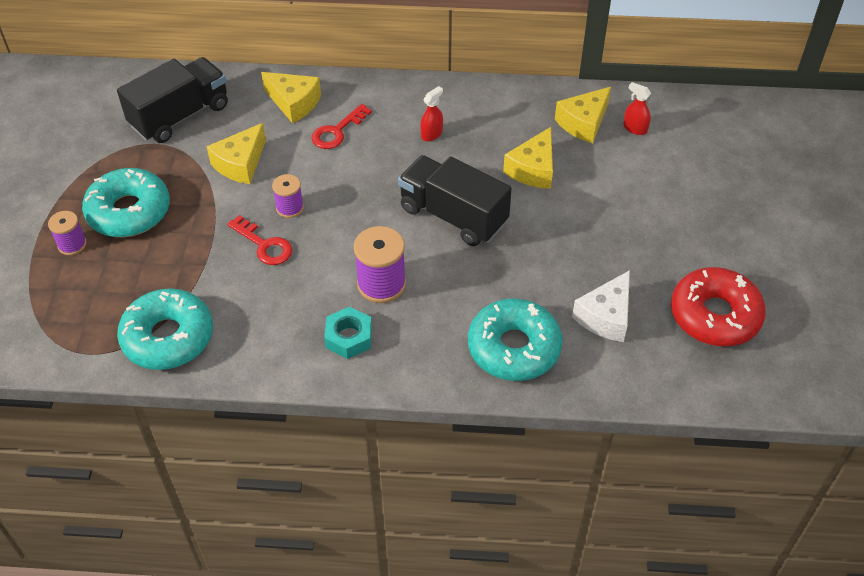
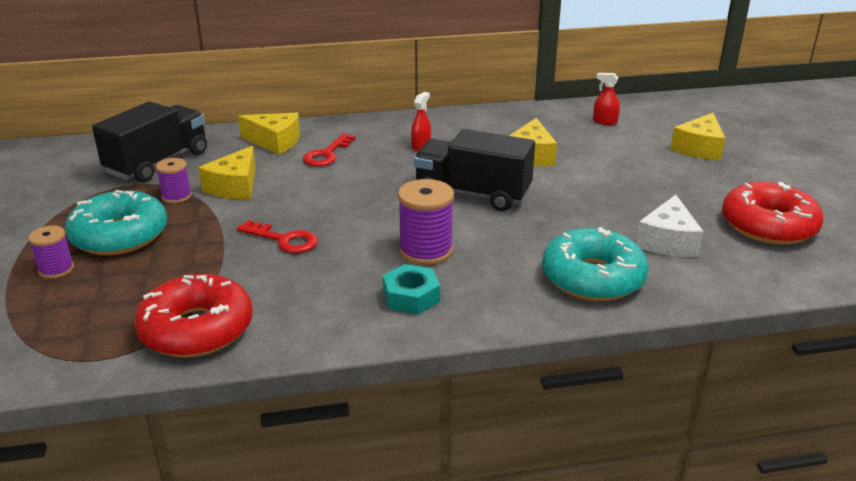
camera: 15 degrees left, 20 degrees down
turquoise donut [117,288,213,370] -> red donut [134,274,253,357]
purple spool [272,174,304,218] -> purple spool moved to [156,158,192,204]
yellow cheese [555,87,611,143] -> yellow cheese moved to [670,113,725,160]

